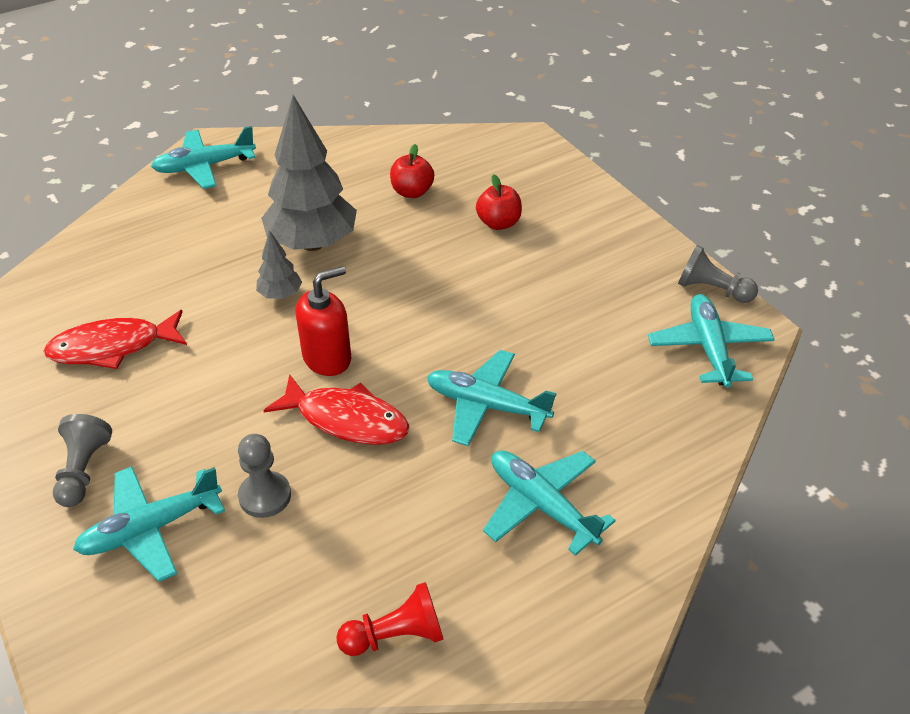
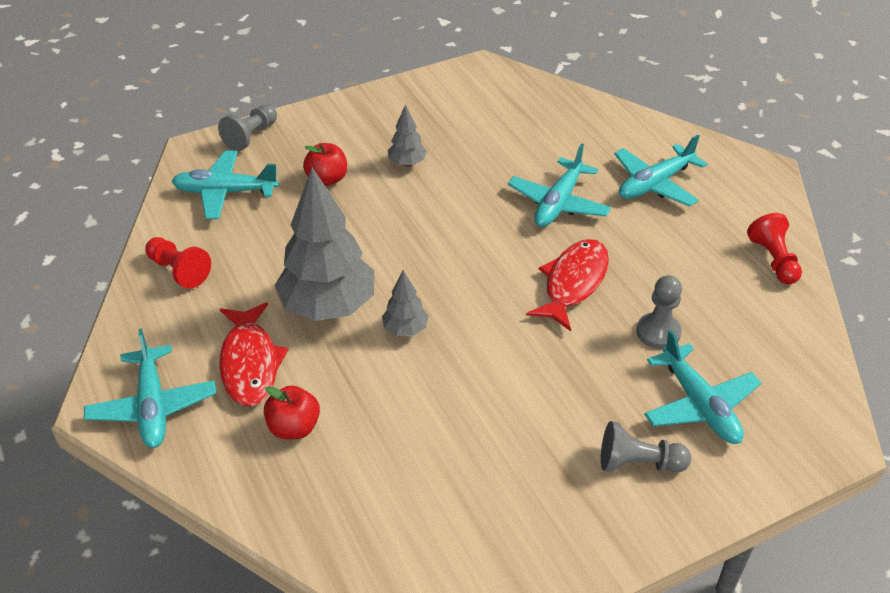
camera: 85 degrees left, 0 degrees up
red fish [43,310,187,369] -> red fish moved to [219,302,289,406]
red soap dispenser [296,266,351,376] -> none
red apple [390,144,434,198] -> red apple moved to [264,385,320,439]
turquoise plane [648,294,775,388] -> turquoise plane moved to [171,150,279,219]
grey pawn [678,245,758,303] -> grey pawn moved to [218,104,277,152]
none -> red pawn [145,237,211,289]
none -> grey tree [387,104,427,166]

